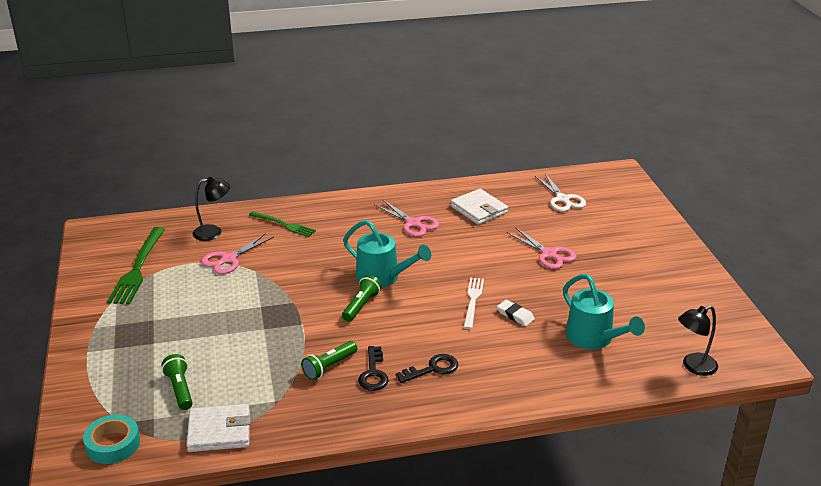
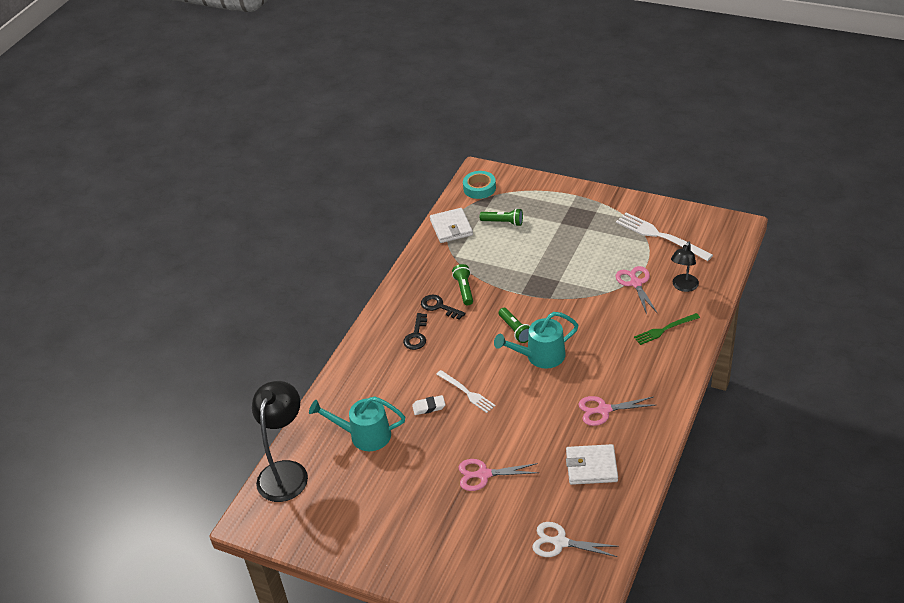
camera: 130 degrees right, 10 degrees up
green fork [107,227,165,305] -> white fork [616,213,713,261]
white wallet [186,404,251,452] -> white wallet turned 45 degrees counterclockwise [430,208,473,243]
black lamp [678,305,718,376] -> black lamp [252,381,308,502], size x1.76

